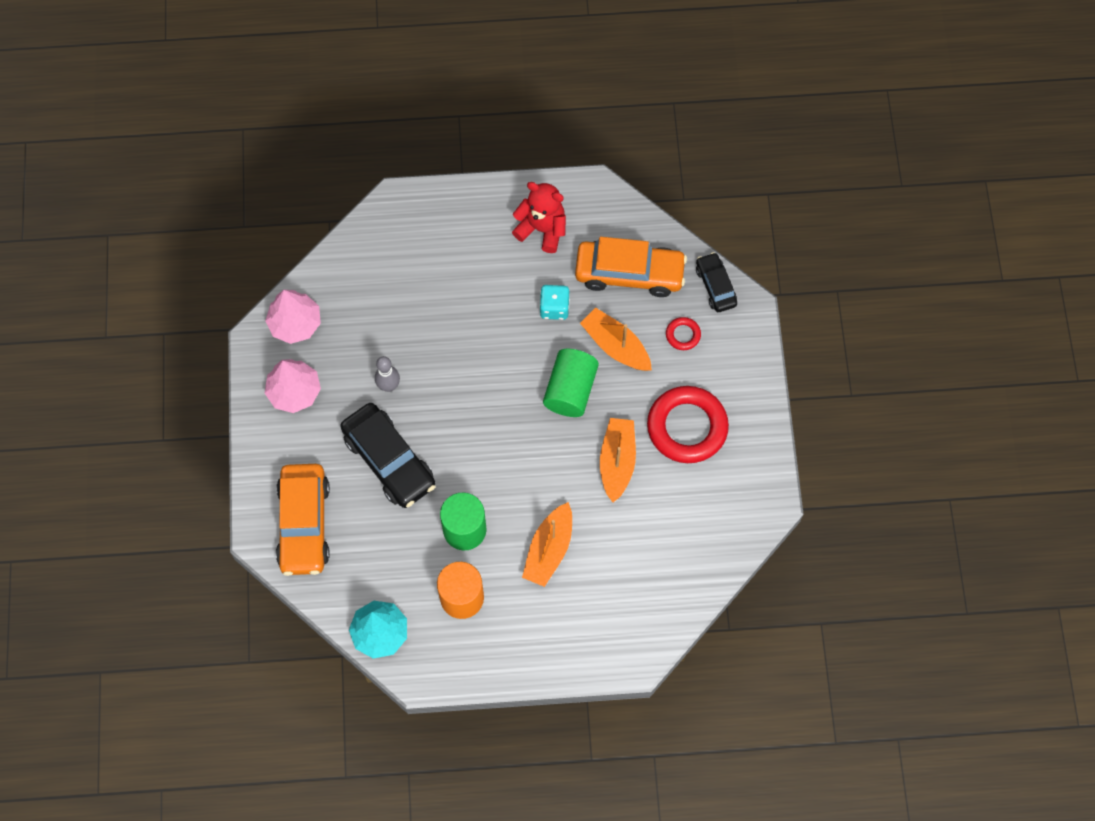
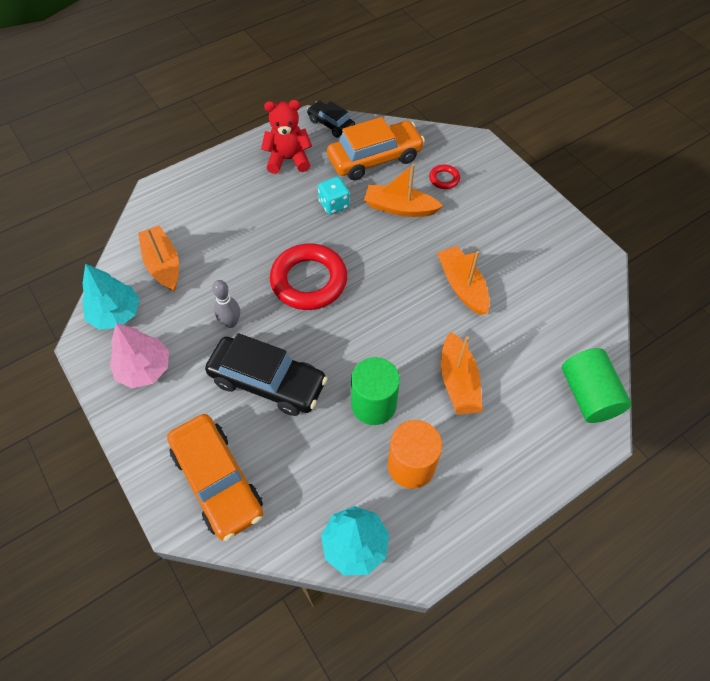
camera: 30 degrees left, 10 degrees down
pink tree [265,290,321,344] -> turquoise tree [82,264,140,330]
green cylinder [543,349,599,417] -> green cylinder moved to [562,348,631,423]
red ring [647,386,729,463] -> red ring moved to [270,244,347,310]
black car [696,252,737,312] -> black car moved to [307,101,355,138]
none -> orange boat [138,225,179,292]

